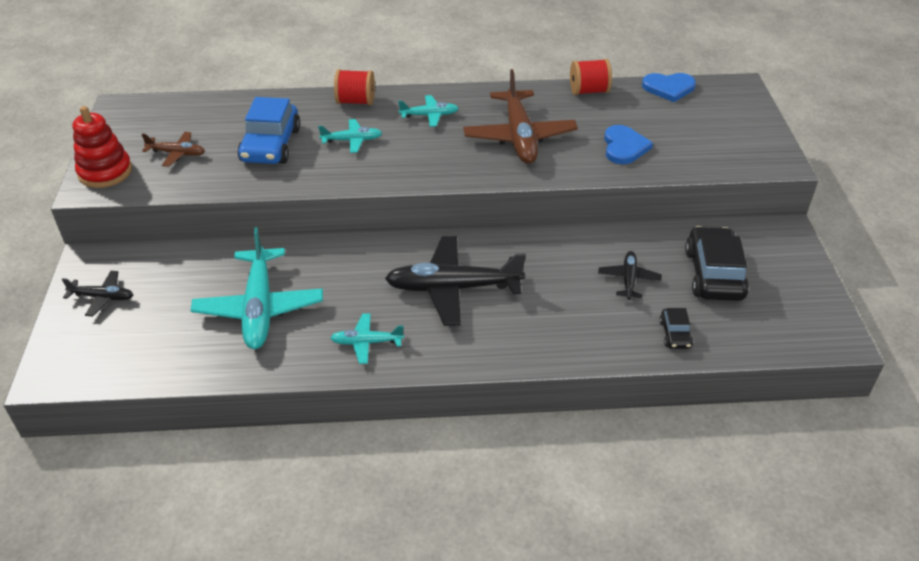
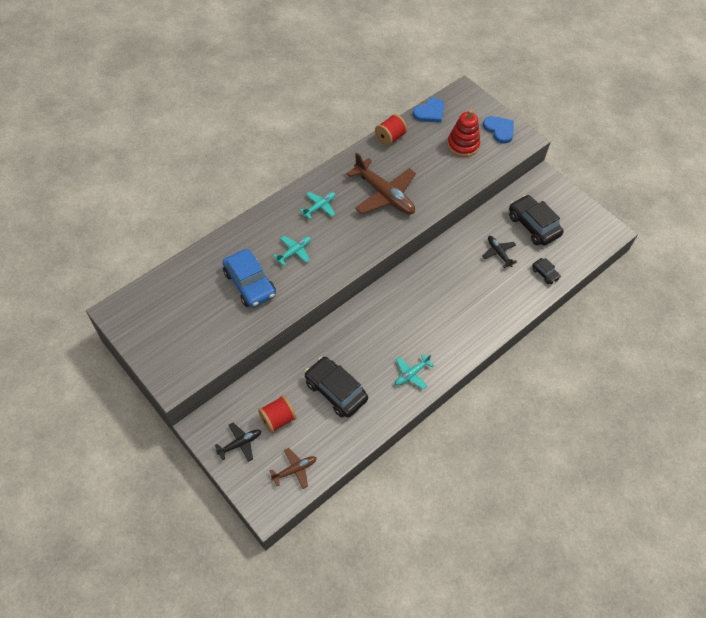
camera: 40 degrees left, 15 degrees up
red stacking toy [73,106,132,188] -> red stacking toy moved to [447,110,480,157]
brown plane [141,132,205,167] -> brown plane moved to [270,448,317,489]
turquoise plane [191,227,323,349] -> black car [305,357,368,417]
red spool [334,69,375,105] -> red spool moved to [258,395,296,433]
black plane [385,236,526,326] -> none
blue heart [604,125,653,164] -> blue heart moved to [483,116,514,144]

